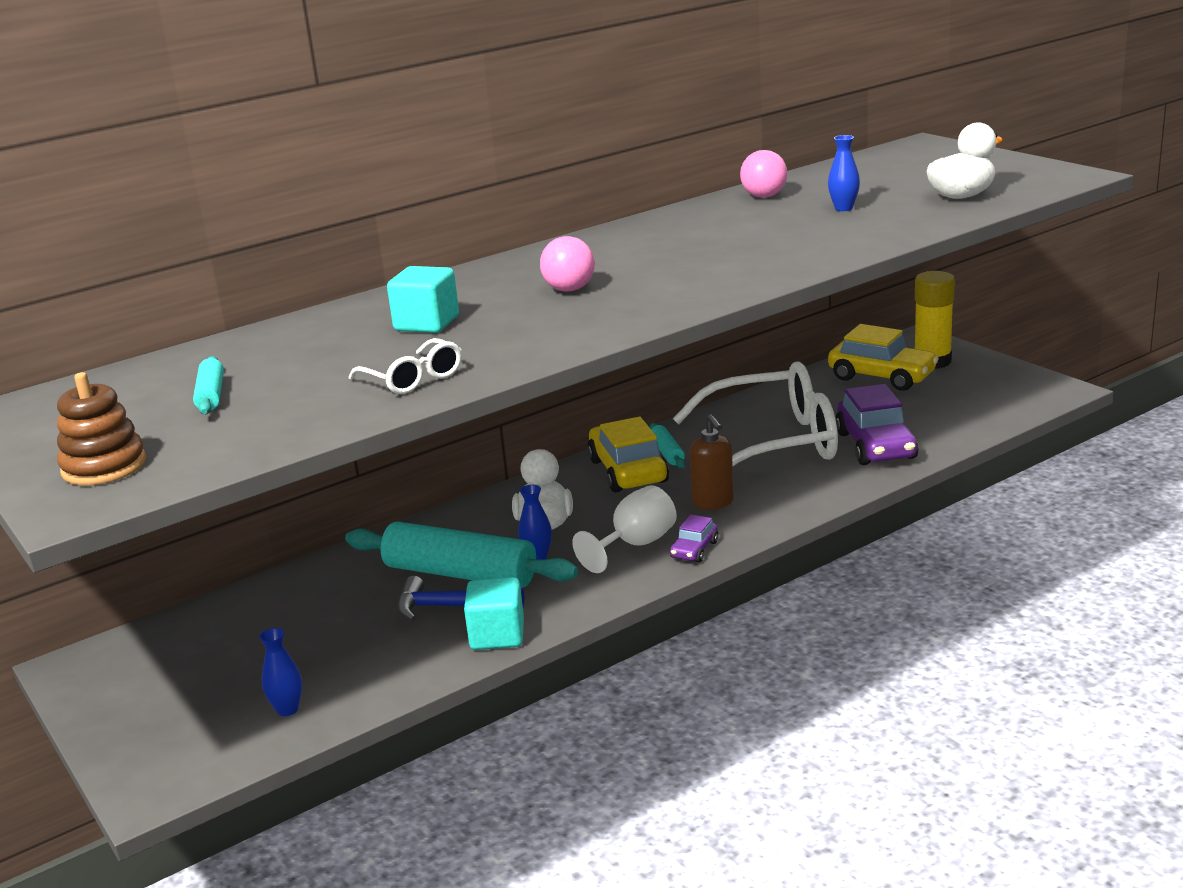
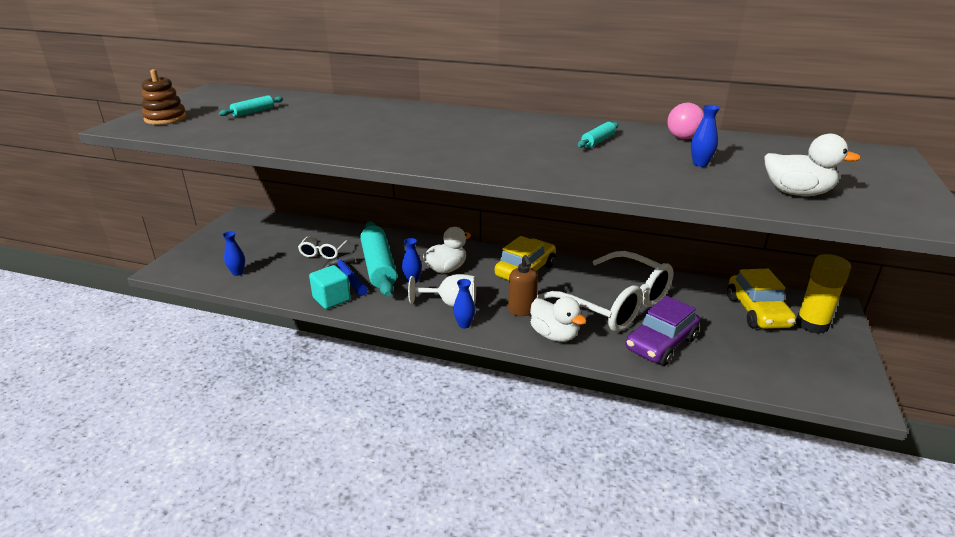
camera: 50 degrees right, 5 degrees up
white glasses [349,338,462,394] -> white glasses moved to [298,237,350,259]
turquoise cube [387,266,459,333] -> none
pink ball [540,236,595,292] -> none
turquoise rolling pin [650,423,685,468] -> turquoise rolling pin moved to [578,122,618,148]
purple car [670,515,719,563] -> blue vase [453,279,475,329]
brown soap dispenser [690,414,734,510] -> brown soap dispenser turned 45 degrees counterclockwise [508,255,538,316]
none -> white duck [530,297,586,342]

